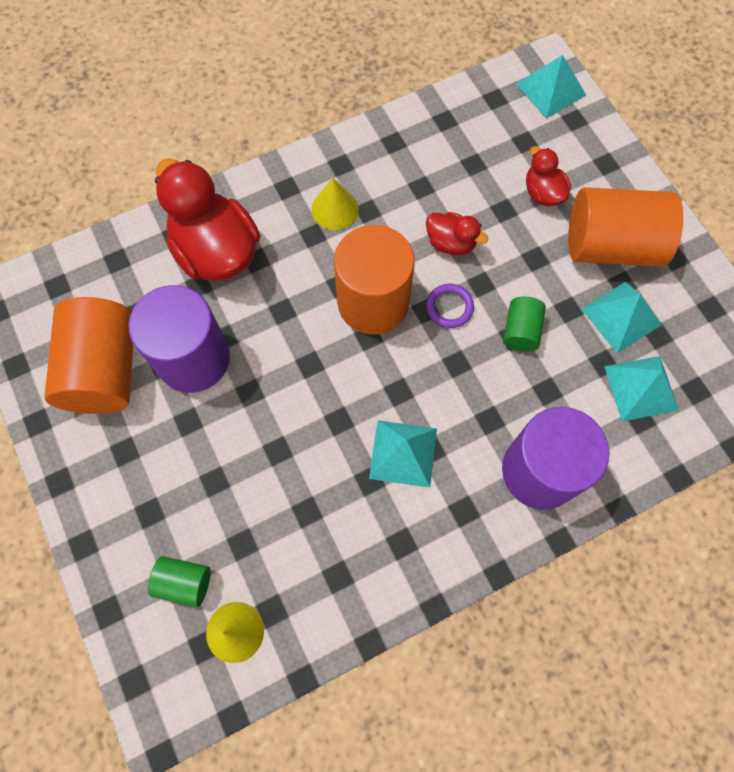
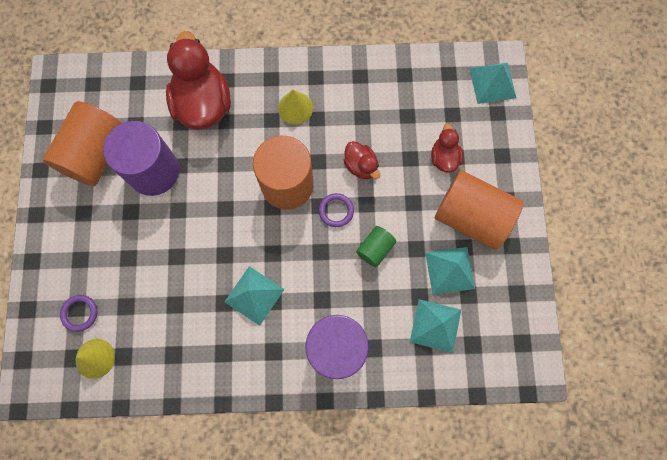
camera: 25 degrees right, 5 degrees up
green cylinder [148,556,210,607] -> purple ring [60,295,97,332]

